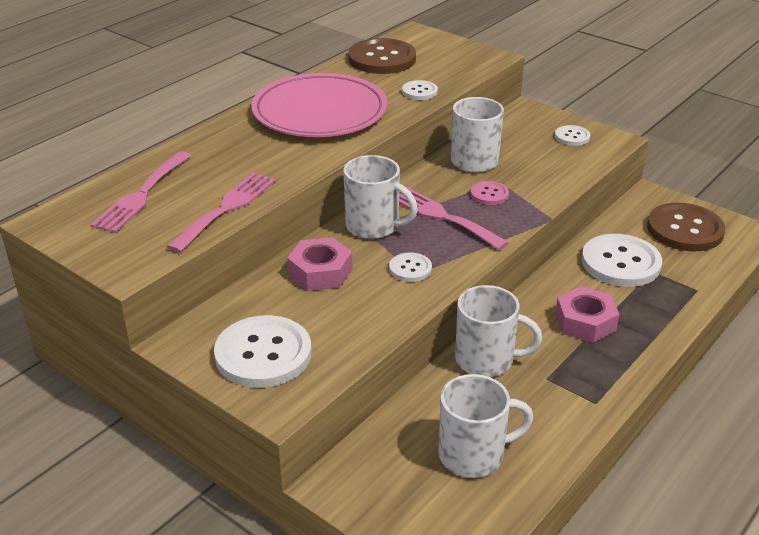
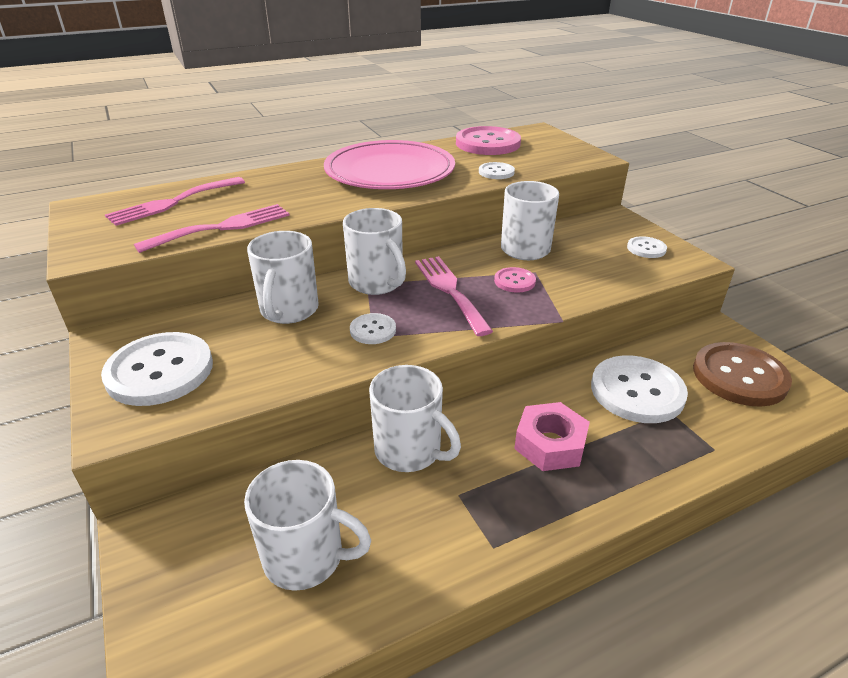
camera: 25 degrees right, 0 degrees up
pink nut [287,237,353,291] -> white mug [247,231,319,324]
brown button [348,38,416,74] -> pink button [456,126,521,155]

